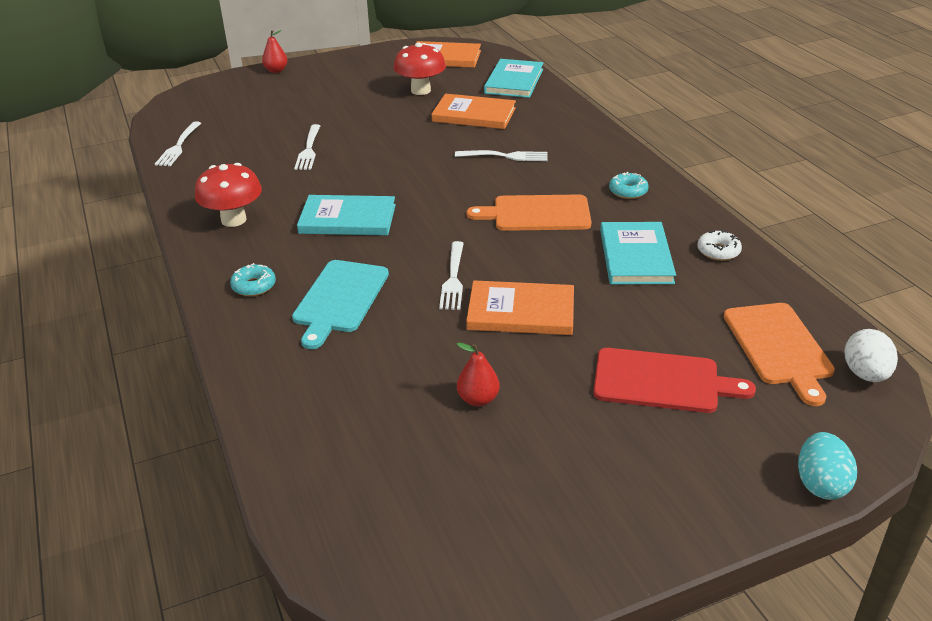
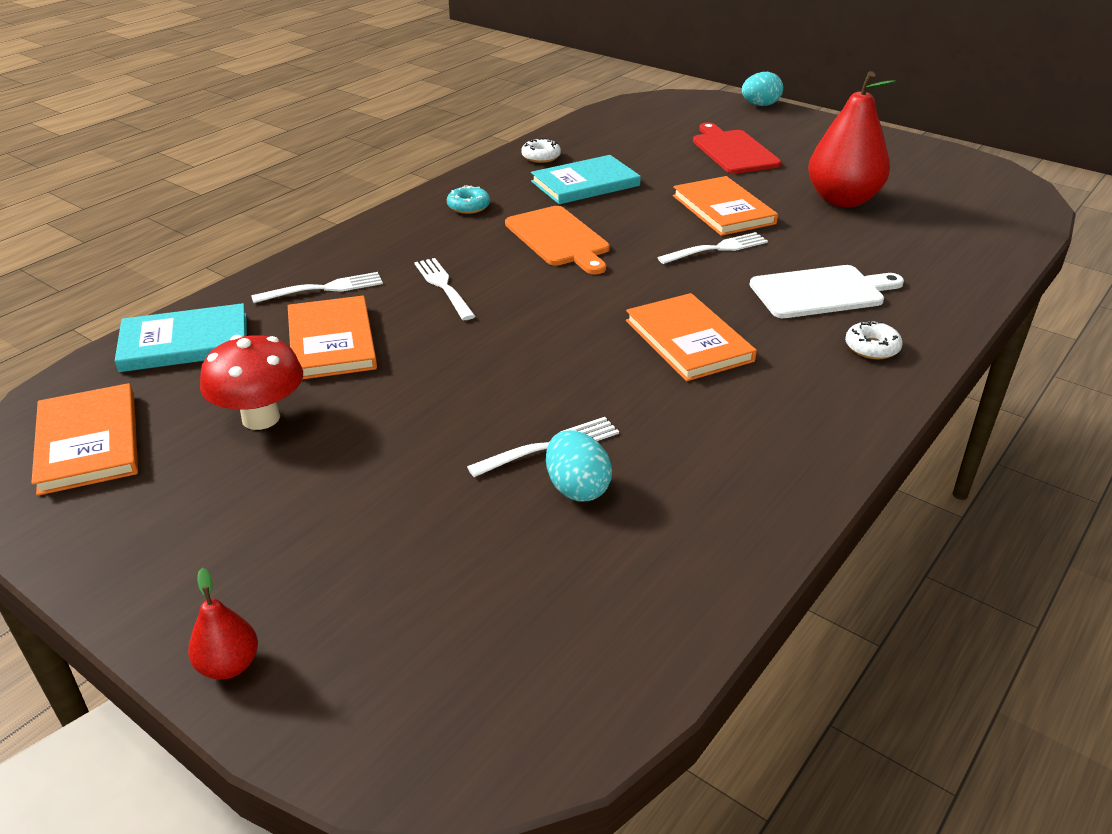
camera: 120 degrees left, 0 degrees up
white fork [155,121,201,166] -> white fork moved to [251,272,383,303]
red mushroom [195,163,262,227] -> none
turquoise donut [230,263,276,296] -> white donut [845,321,903,359]
turquoise cutting board [292,260,389,349] -> white cutting board [749,265,904,318]
turquoise book [297,195,396,236] -> orange book [626,293,757,381]
red pear [457,342,500,406] -> red pear [808,71,896,207], size x2.20
orange cutting board [724,303,835,406] -> none
white egg [845,329,898,382] -> none
none -> turquoise egg [546,430,612,502]

